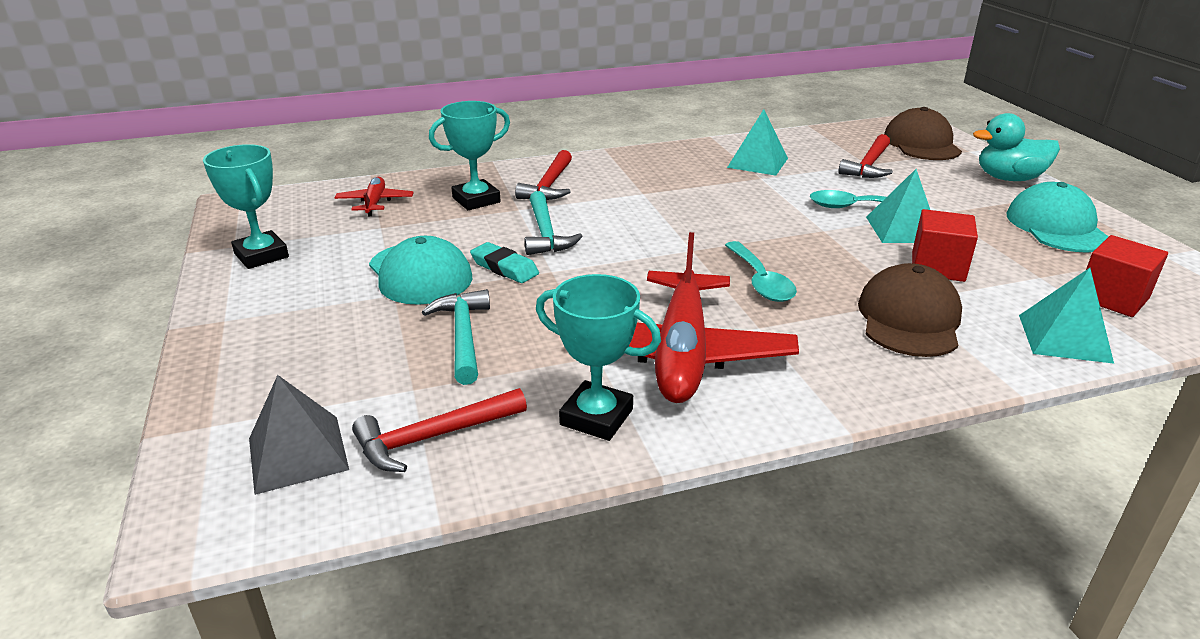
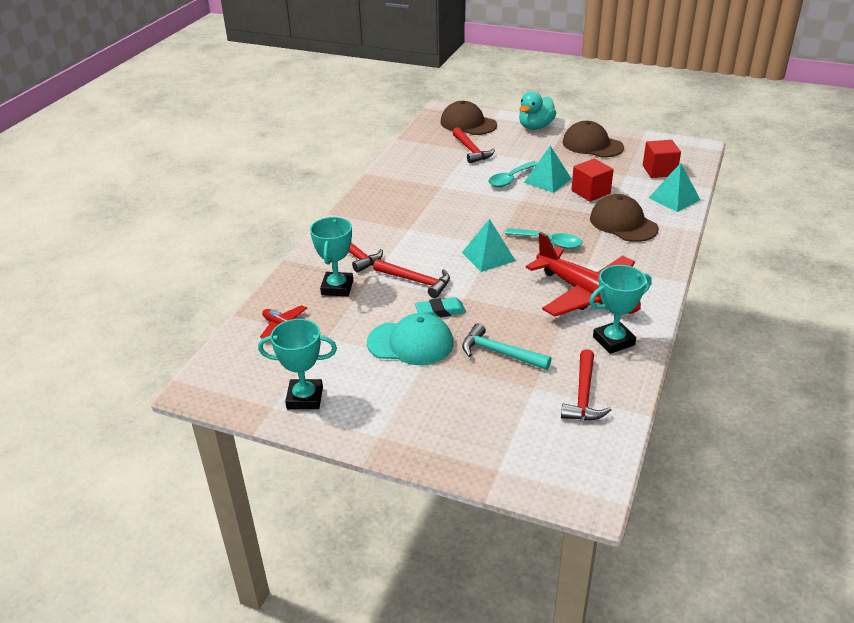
camera: 50 degrees left, 5 degrees up
grey pyramid [249,375,349,495] -> none
turquoise hammer [525,191,582,255] -> red hammer [373,259,450,298]
turquoise pyramid [727,109,788,176] -> turquoise pyramid moved to [462,219,516,272]
turquoise cap [1007,182,1109,253] -> brown cap [562,121,624,157]

